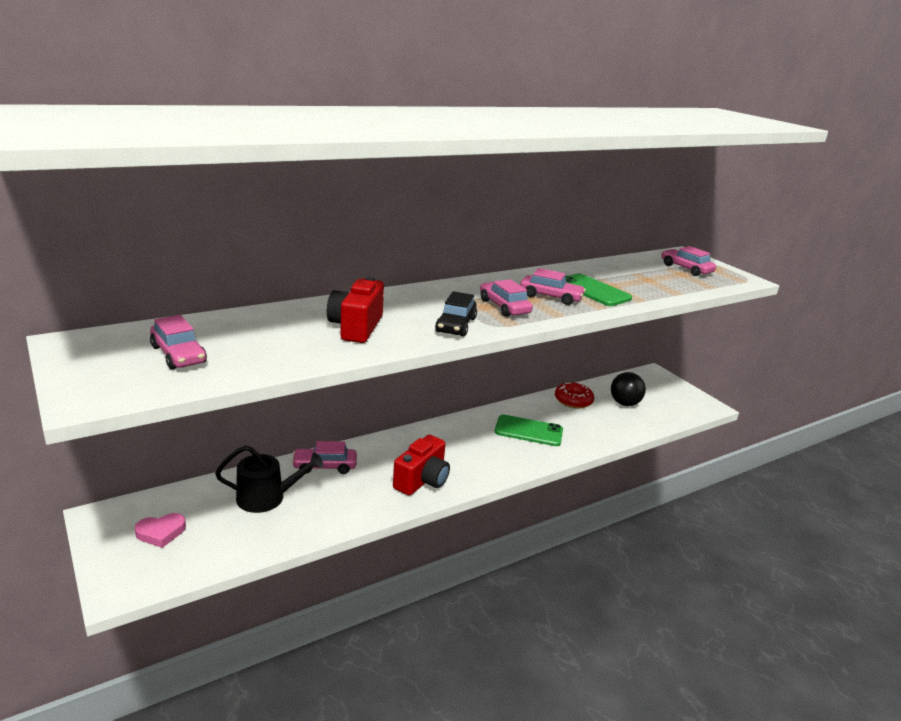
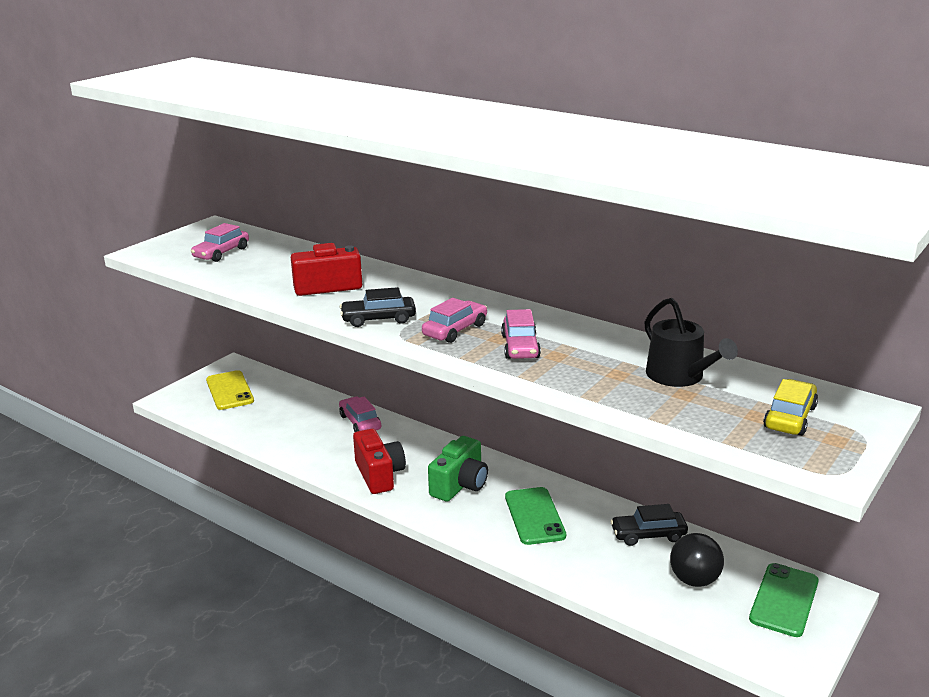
camera: 70 degrees right, 0 degrees up
pink heart [135,513,186,548] -> yellow phone [206,370,254,410]
black watering can [215,446,324,513] -> black watering can moved to [645,298,738,387]
red camera [393,435,450,496] -> red camera turned 120 degrees counterclockwise [353,429,406,494]
red donut [555,382,594,408] -> black car [611,504,688,546]
green phone [565,274,632,306] -> green phone moved to [749,563,819,637]
pink car [662,246,716,276] -> yellow car [763,379,818,436]
none -> green camera [428,436,488,502]

